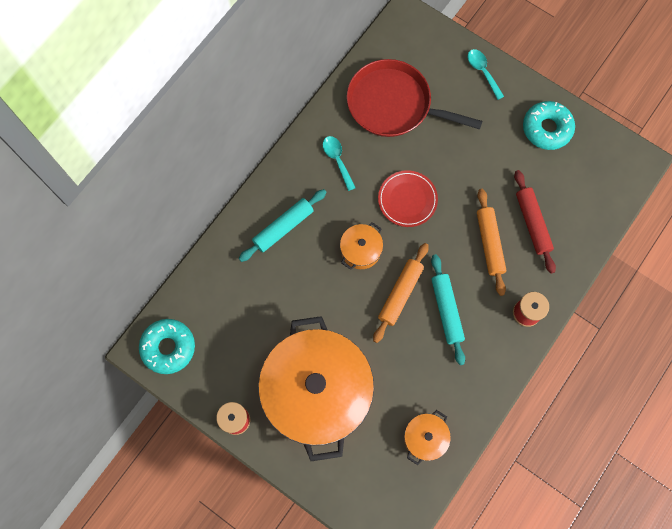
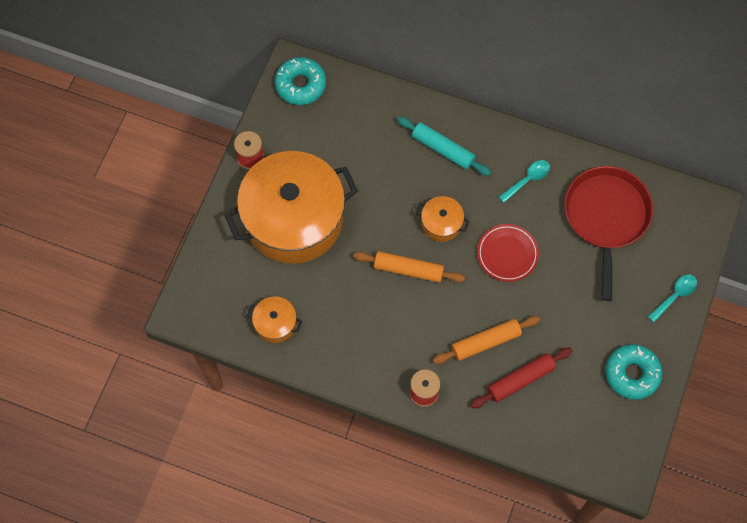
camera: 75 degrees right, 5 degrees down
turquoise rolling pin [431,254,465,365] -> none

